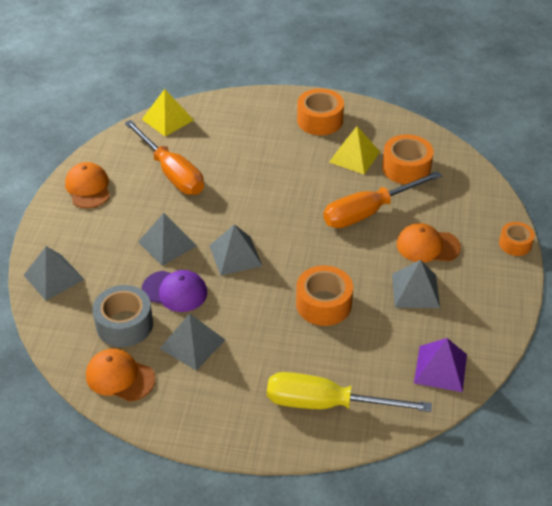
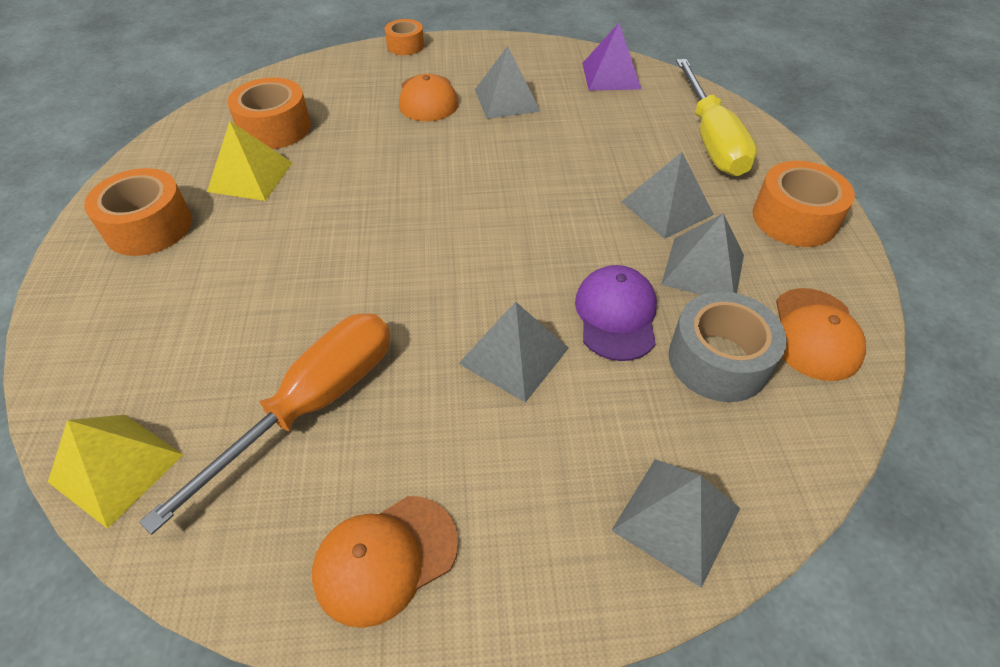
camera: 105 degrees left, 5 degrees up
grey pyramid [209,224,262,276] -> grey pyramid moved to [621,152,714,239]
orange tape [296,265,353,326] -> orange tape moved to [753,161,855,247]
orange screwdriver [323,171,442,228] -> none

